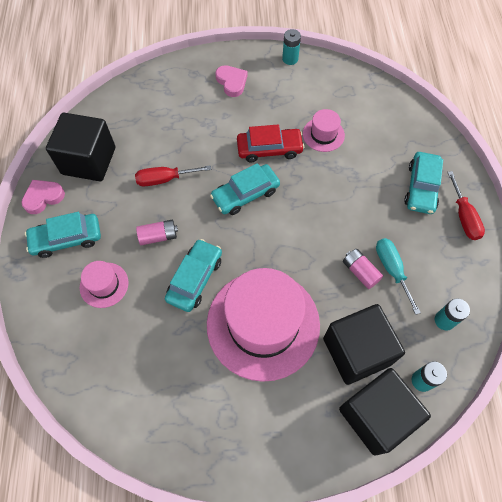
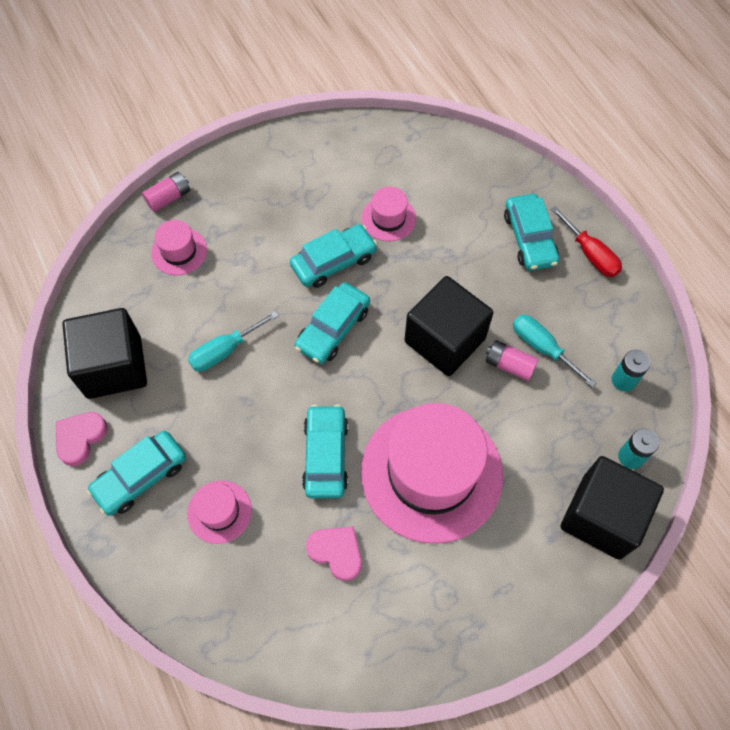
camera: 25 degrees left, 0 degrees up
red screwdriver [135,165,211,186] -> turquoise screwdriver [188,311,279,372]
pink battery [136,220,178,245] -> pink battery moved to [142,172,190,212]
pink heart [215,65,247,97] -> pink heart moved to [306,526,362,581]
red car [237,125,305,162] -> turquoise car [290,224,377,288]
turquoise battery [282,29,301,65] -> none
black cube [323,304,405,385] -> black cube moved to [405,276,493,376]
none -> pink hat [151,220,207,275]

